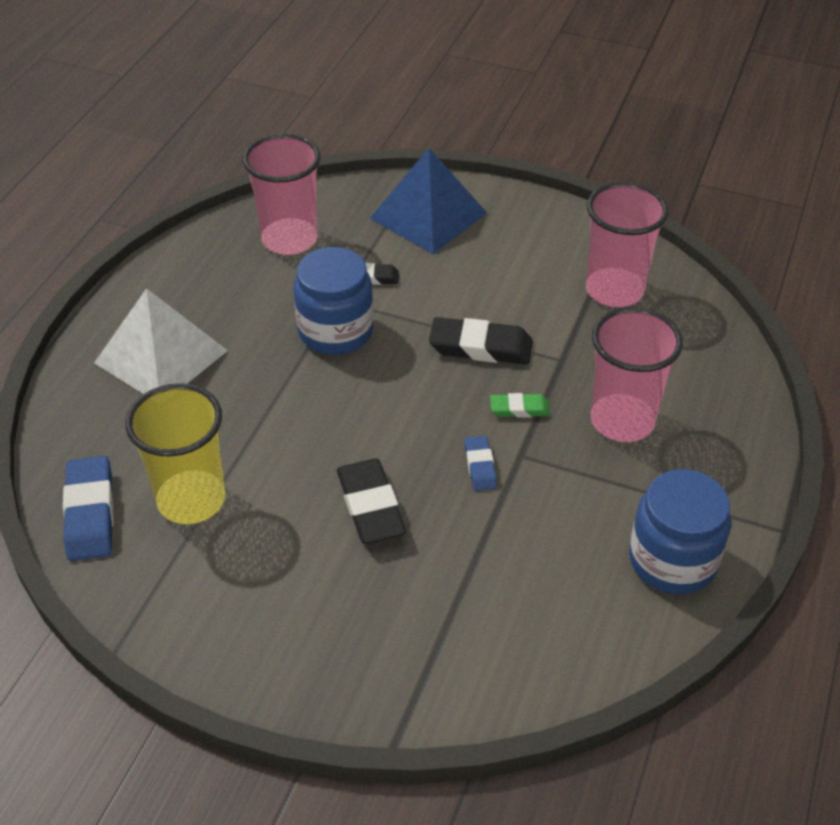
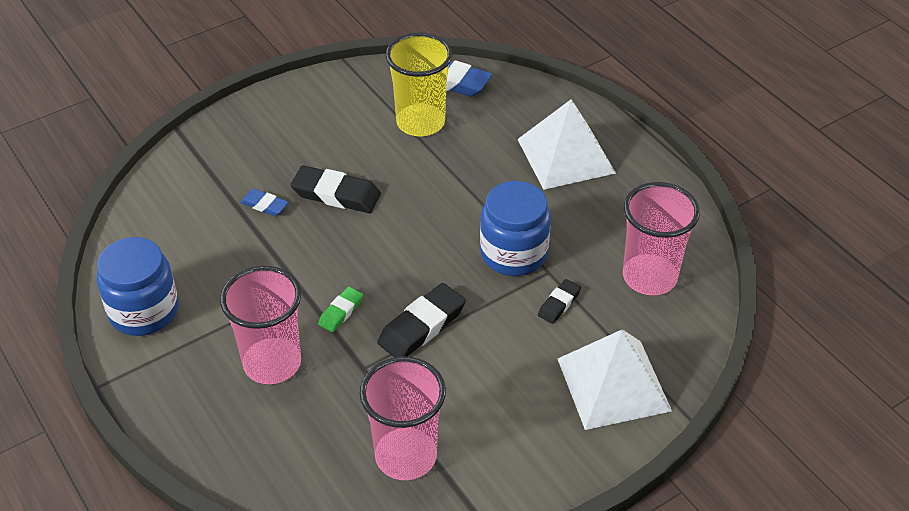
camera: 125 degrees right, 0 degrees up
blue pyramid [369,148,487,254] -> white pyramid [558,329,672,430]
blue eraser [464,436,497,491] -> blue eraser moved to [240,189,289,216]

